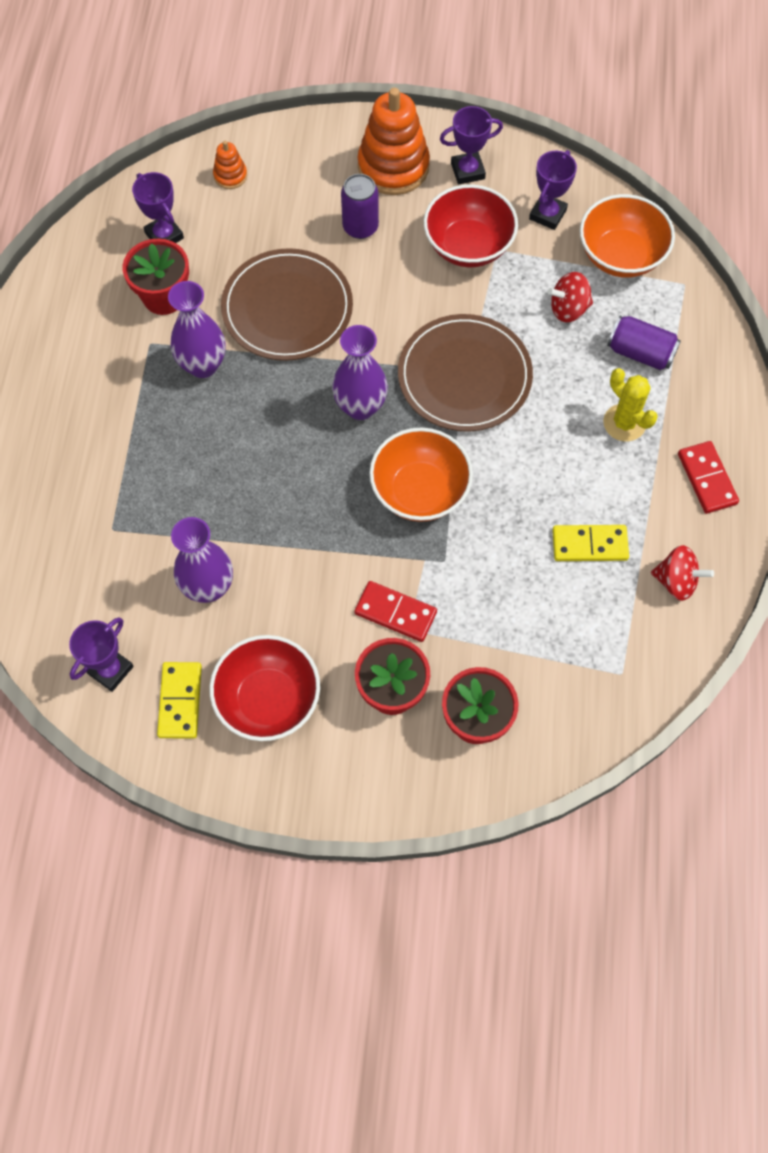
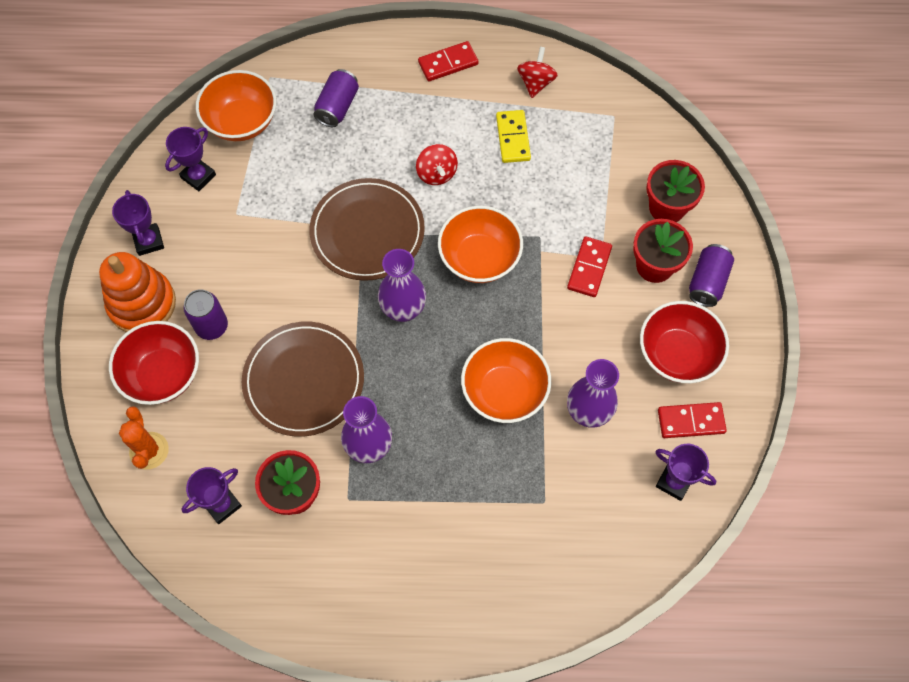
camera: 95 degrees left, 0 degrees up
yellow domino [157,662,202,739] -> red domino [658,402,727,438]
orange stacking toy [213,141,247,189] -> orange cactus [119,406,169,470]
red bowl [424,184,518,267] -> red bowl moved to [109,321,199,405]
purple trophy [529,150,577,230] -> purple trophy turned 75 degrees counterclockwise [165,127,216,191]
red spinning top [548,272,593,322] -> red spinning top moved to [416,144,458,185]
yellow cactus [603,368,658,441] -> none
none -> orange bowl [461,338,551,423]
none -> purple can [689,244,734,307]

